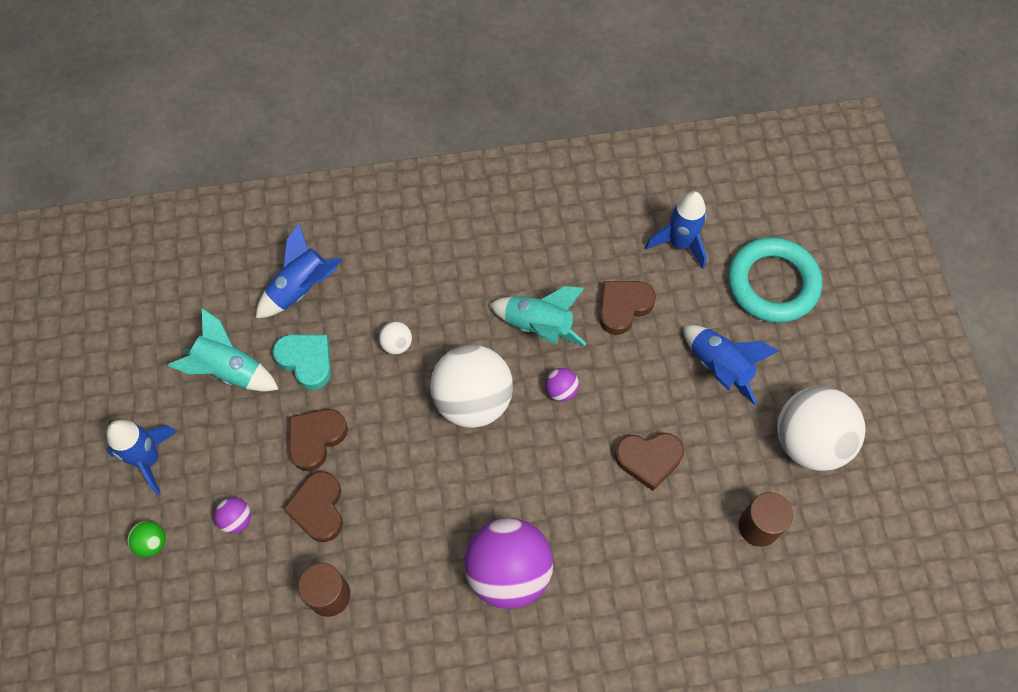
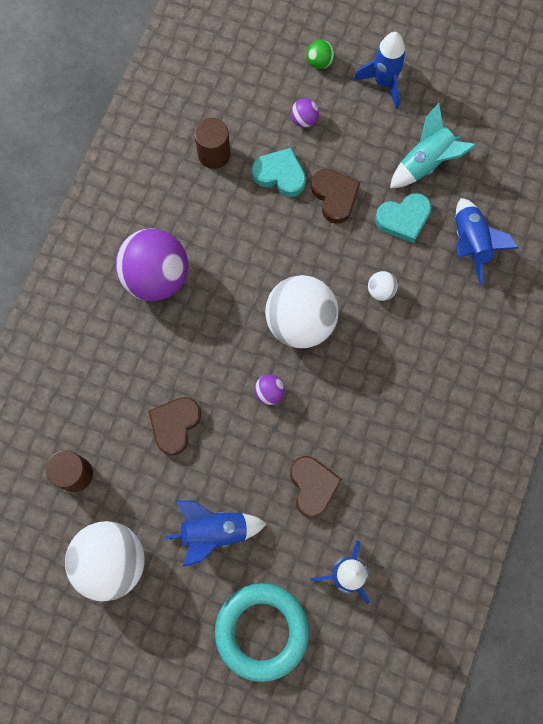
camera: 120 degrees right, 10 degrees up
brown heart [283,471,343,542] -> turquoise heart [252,148,306,197]
turquoise rocket [489,286,587,346] -> none

